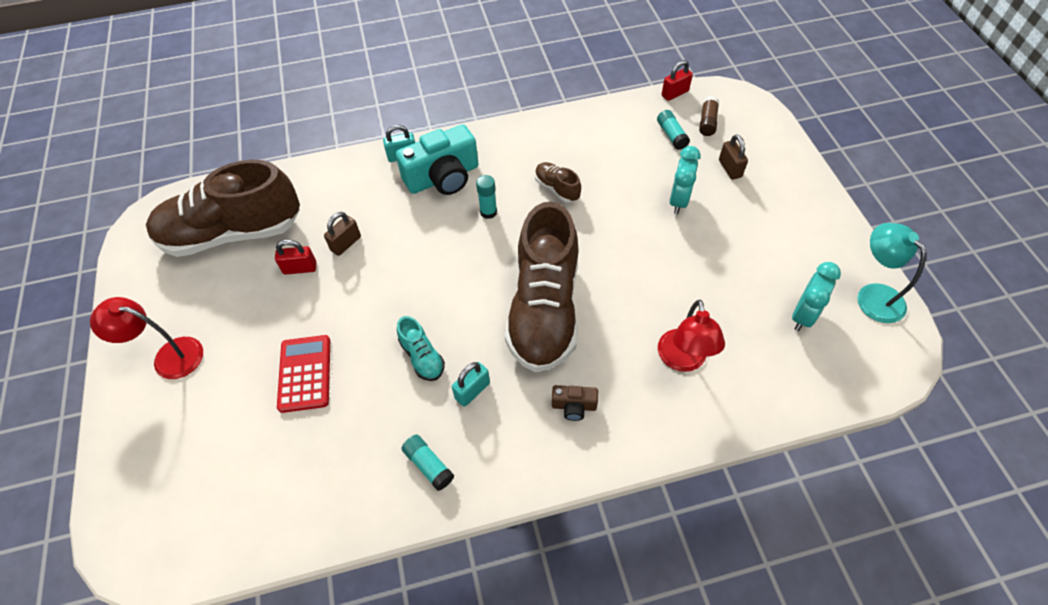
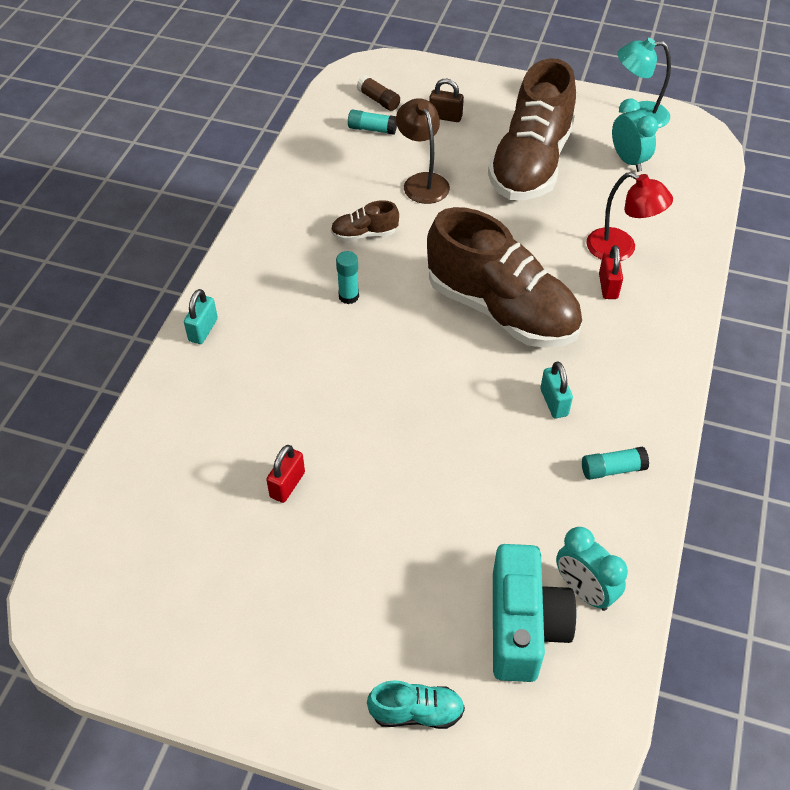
camera: 60 degrees left, 5 degrees down
red lamp [90,297,203,379] -> none
brown shoe [146,160,300,257] -> brown shoe moved to [488,58,576,200]
red calculator [277,335,330,413] -> none
brown padlock [324,212,361,256] -> none
turquoise camera [396,125,479,195] -> turquoise camera moved to [493,544,577,682]
turquoise shoe [397,316,445,381] -> turquoise shoe moved to [367,680,465,729]
brown camera [552,385,598,421] -> none
red padlock [662,60,693,101] -> red padlock moved to [599,245,623,299]
turquoise clock [669,146,701,214] -> turquoise clock moved to [556,527,628,611]
none -> brown lamp [396,98,450,204]

